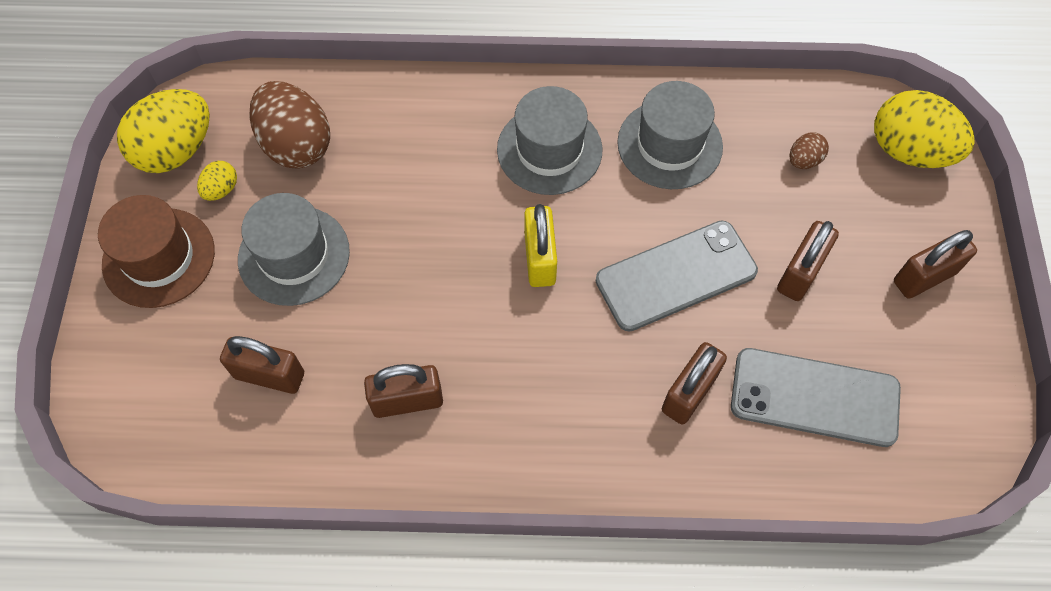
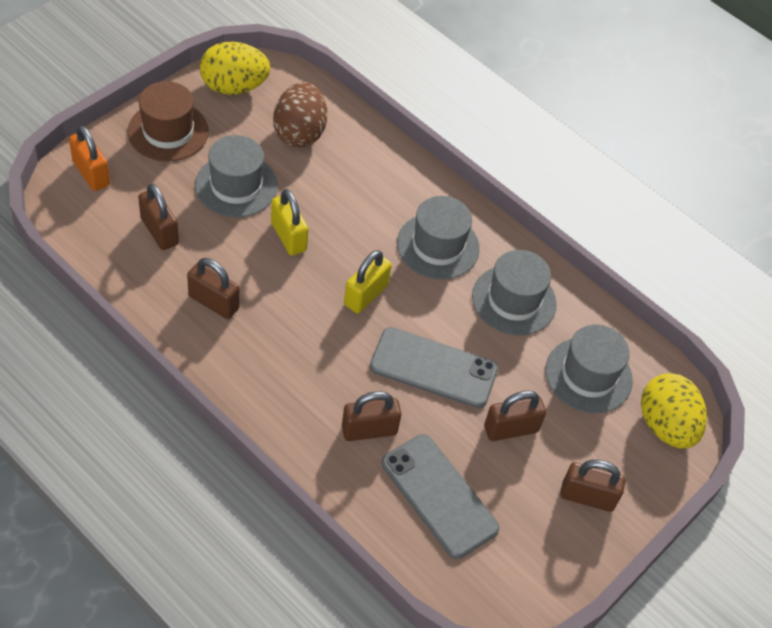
camera: 35 degrees right, 10 degrees down
yellow egg [197,161,237,201] -> none
brown egg [789,132,829,169] -> grey hat [545,324,633,413]
none -> orange padlock [69,125,110,191]
none -> yellow padlock [271,189,309,256]

